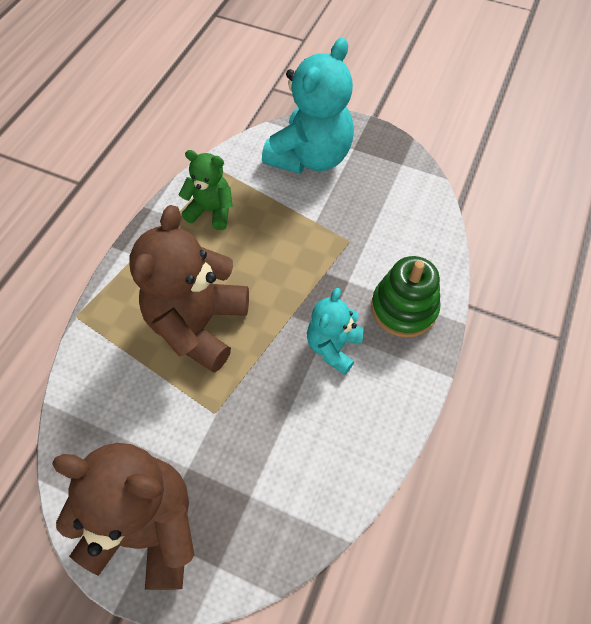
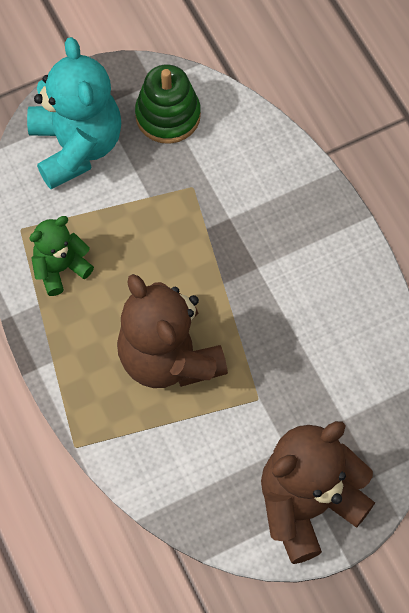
camera: 50 degrees left, 5 degrees up
turquoise teddy bear [307,288,363,375] -> none
green stacking toy [371,256,440,337] -> green stacking toy moved to [135,64,201,144]

